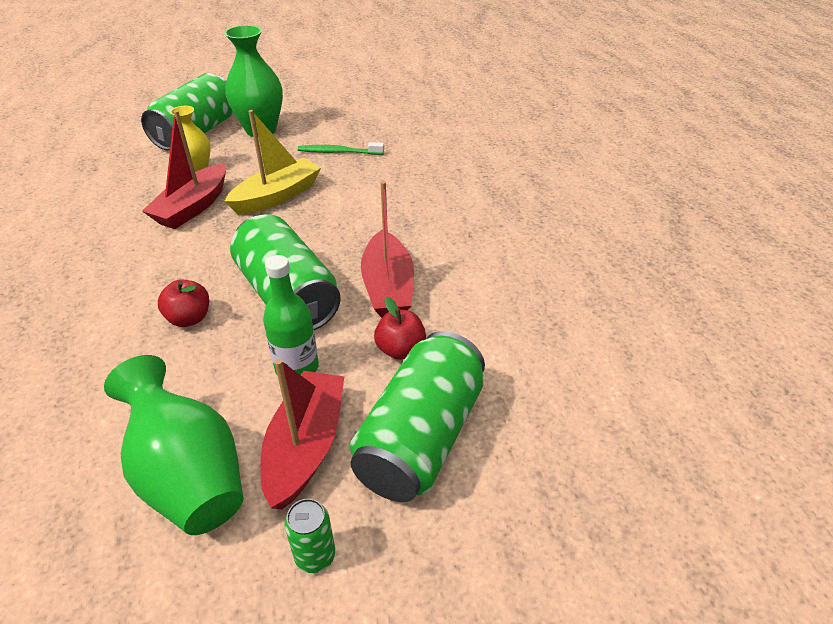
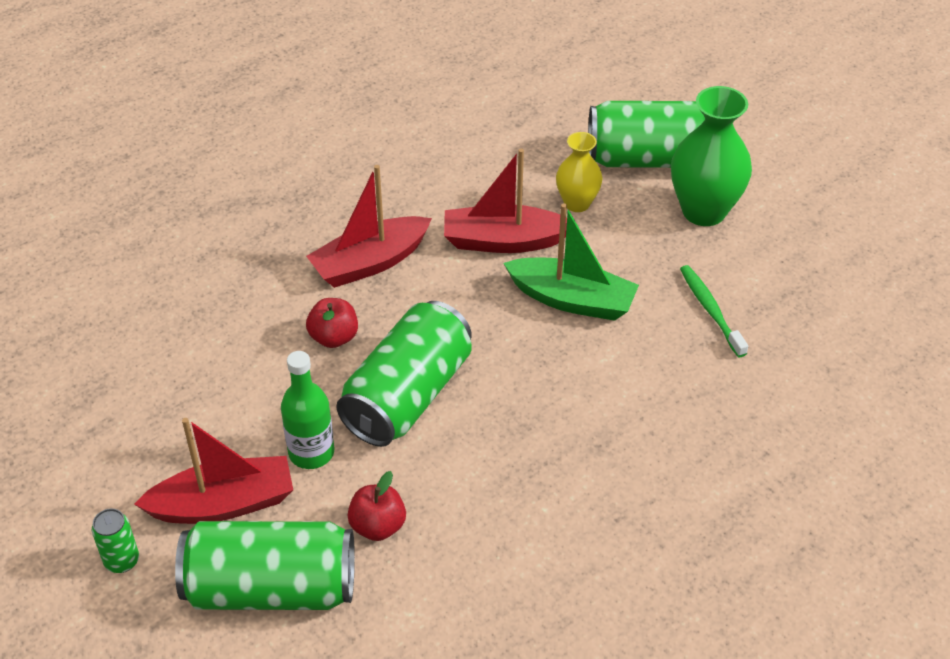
camera: 65 degrees right, 5 degrees up
green vase [104,355,243,535] -> none
yellow boat [224,110,321,215] -> green boat [503,203,639,321]
red boat [361,181,414,318] -> red boat moved to [306,165,432,288]

